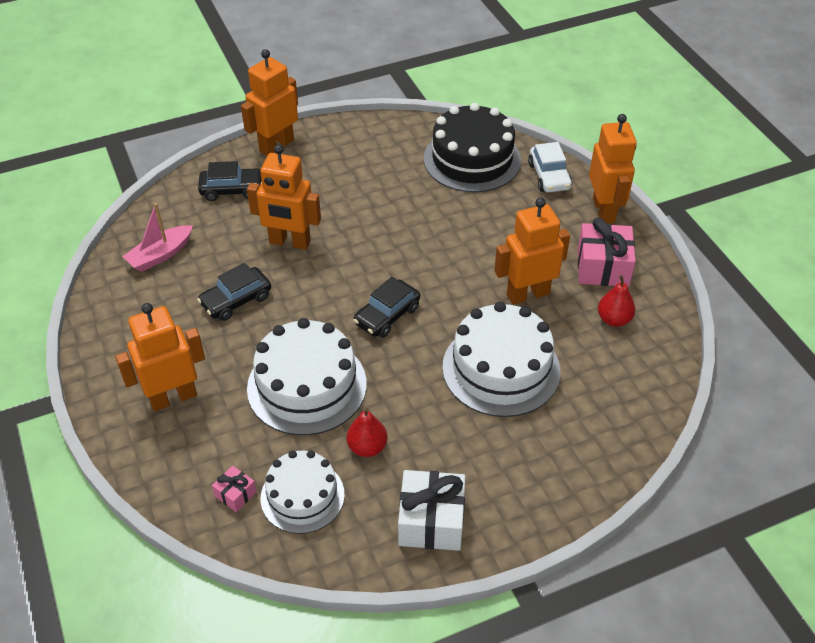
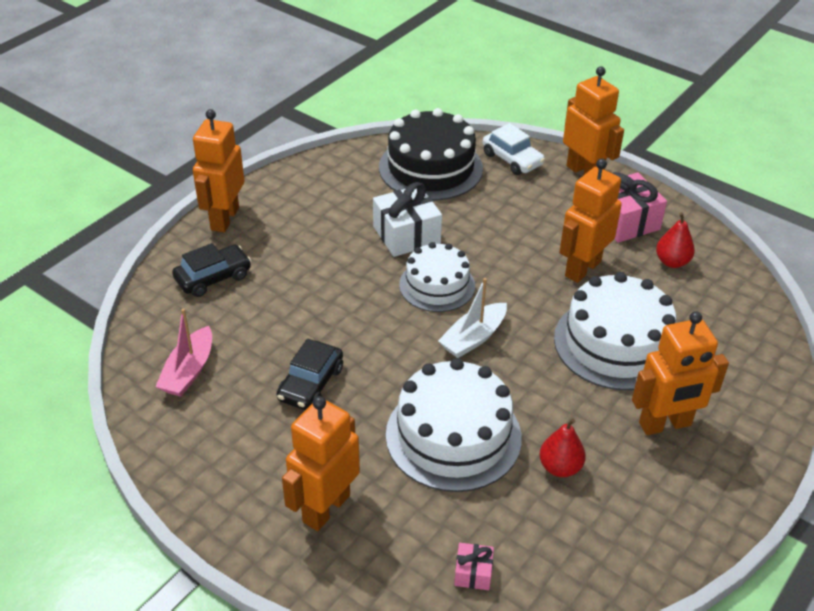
camera: 30 degrees left, 5 degrees down
orange robot [247,145,321,250] -> orange robot moved to [632,311,729,435]
white cake [260,450,345,534] -> white cake moved to [399,242,475,312]
black car [353,277,420,338] -> white boat [438,278,507,358]
white gift [398,470,465,551] -> white gift moved to [373,182,442,257]

